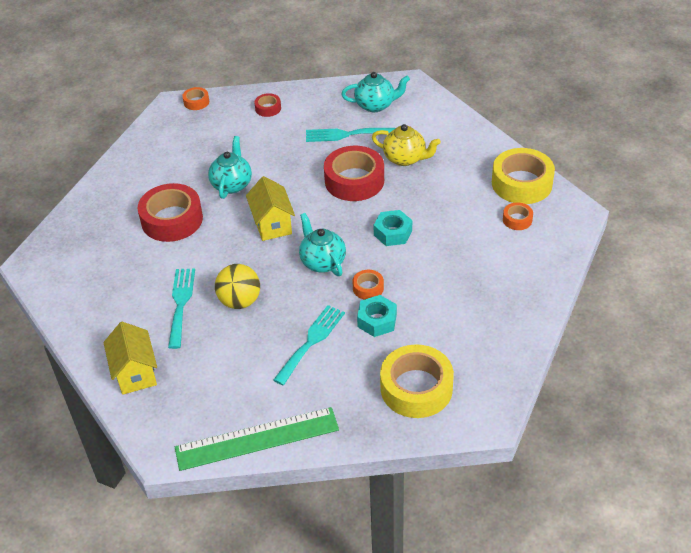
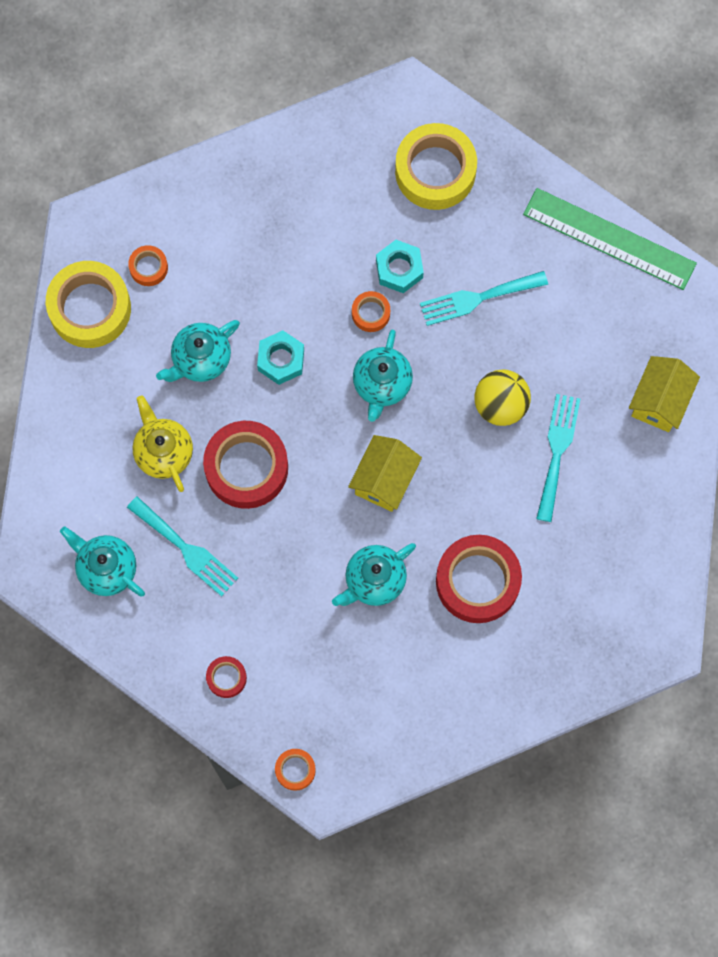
camera: 140 degrees left, 30 degrees up
turquoise fork [168,268,195,349] -> turquoise fork turned 150 degrees clockwise [536,394,580,522]
none -> turquoise teapot [156,320,240,382]

